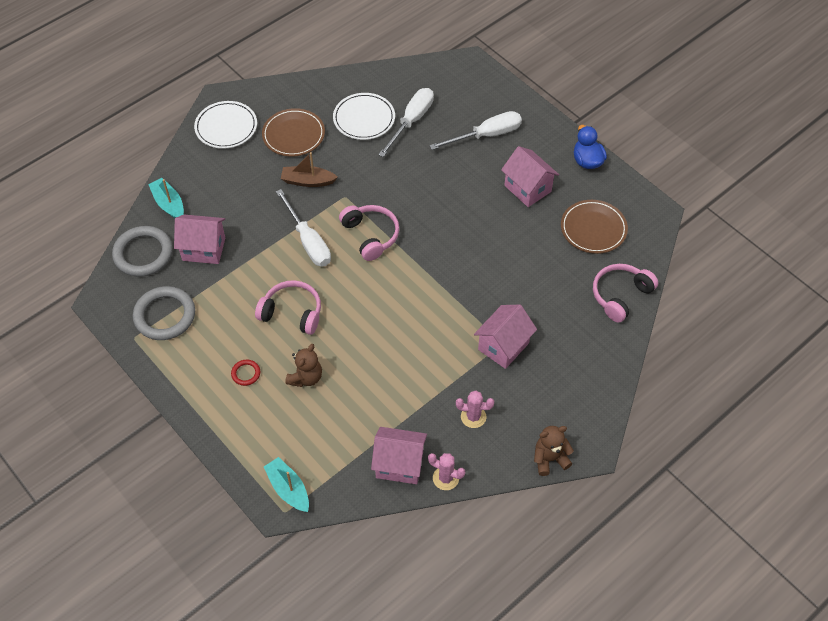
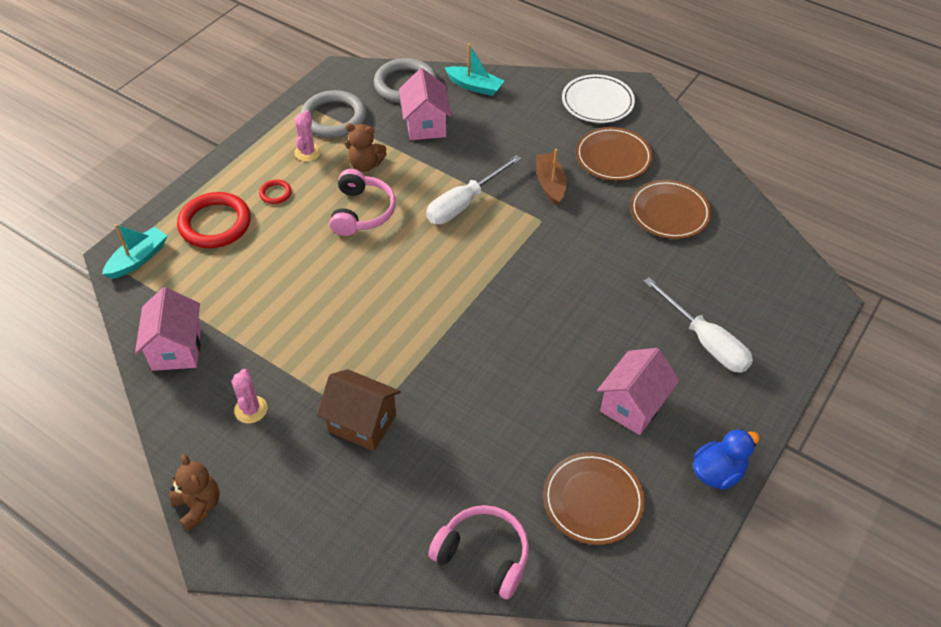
camera: 75 degrees right, 5 degrees down
turquoise boat [148,178,184,218] -> turquoise boat turned 75 degrees clockwise [445,44,504,96]
brown teddy bear [285,344,322,387] -> brown teddy bear moved to [345,123,387,172]
white plate [333,93,395,140] -> brown plate [630,180,712,239]
pink headphones [339,205,400,261] -> none
white screwdriver [378,88,434,157] -> none
pink cactus [428,453,465,490] -> pink cactus moved to [294,110,321,161]
pink house [474,305,537,369] -> brown house [317,369,401,451]
none -> red ring [177,192,251,248]

